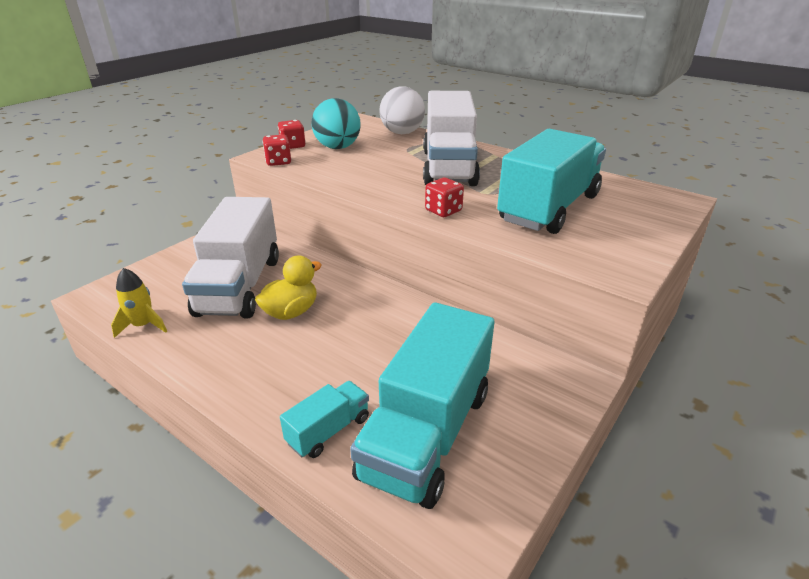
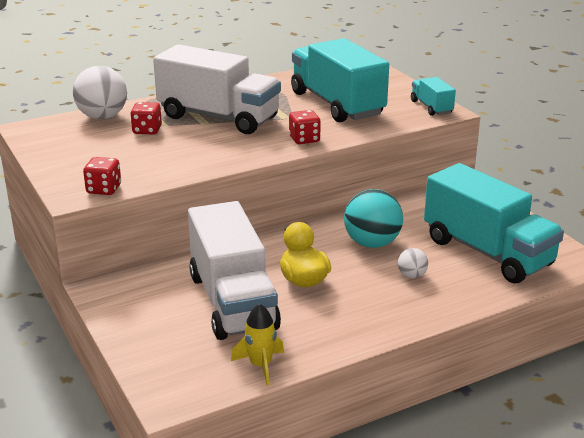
camera: 65 degrees left, 5 degrees down
white truck [182,197,279,319] -> white truck turned 45 degrees clockwise [188,201,281,340]
red dice [278,120,306,149] -> red dice moved to [130,102,162,135]
turquoise truck [280,381,369,458] -> turquoise truck moved to [411,77,456,116]
turquoise ball [311,98,361,149] -> turquoise ball moved to [344,189,403,248]
none -> white ball [398,248,428,278]

